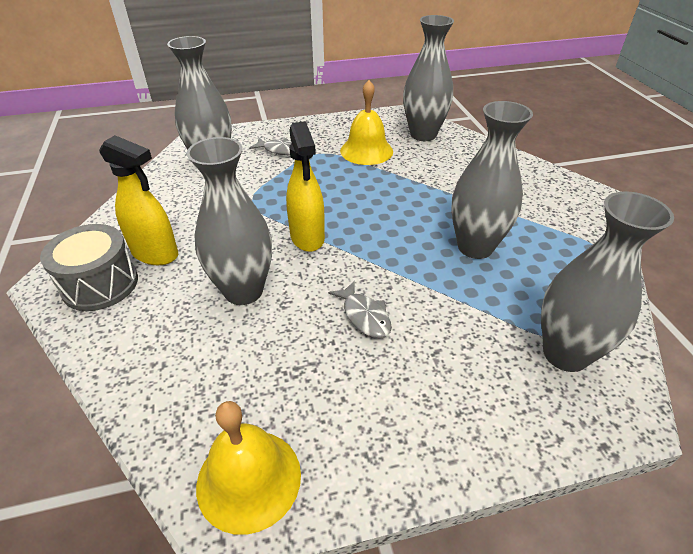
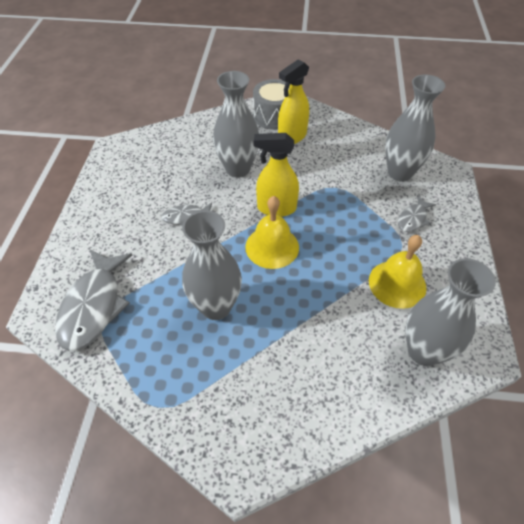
camera: 110 degrees right, 10 degrees up
yellow bell [196,401,301,535] -> yellow bell moved to [245,196,299,269]
grey vase [541,191,674,372] -> grey fish [55,249,132,351]

